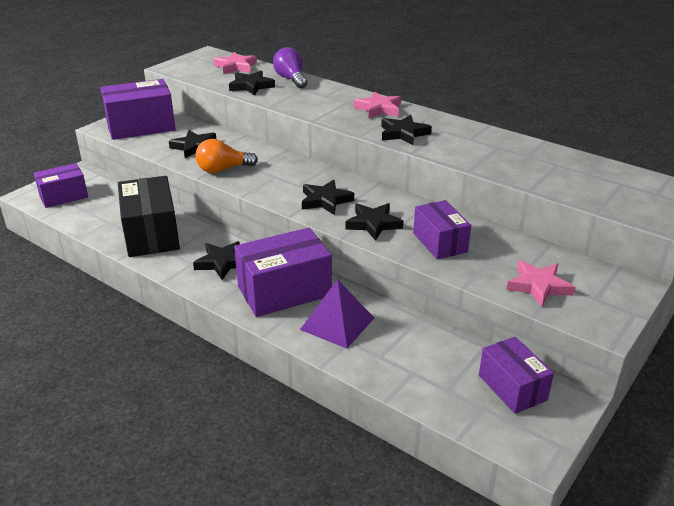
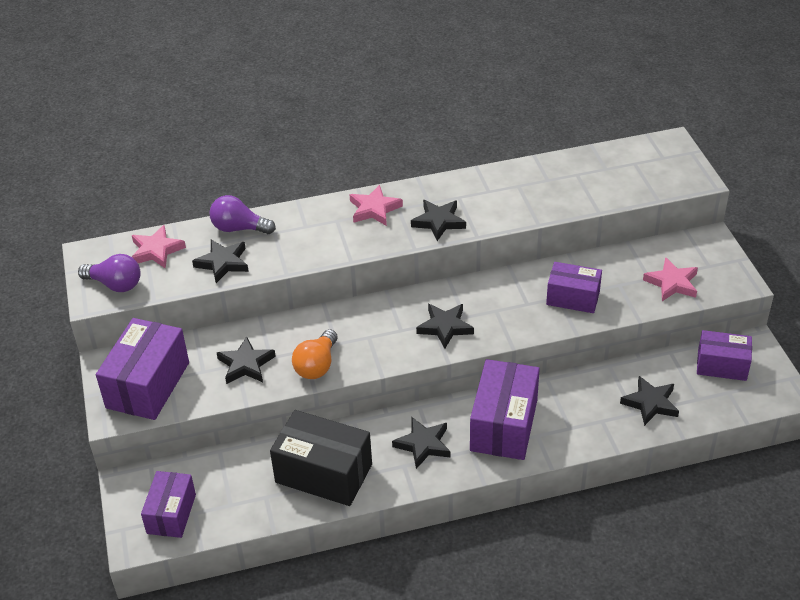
camera: 50 degrees left, 10 degrees up
purple pyramid [300,279,374,349] -> none
black star [345,203,404,241] -> black star moved to [620,376,679,426]
none -> purple light bulb [78,254,141,292]

